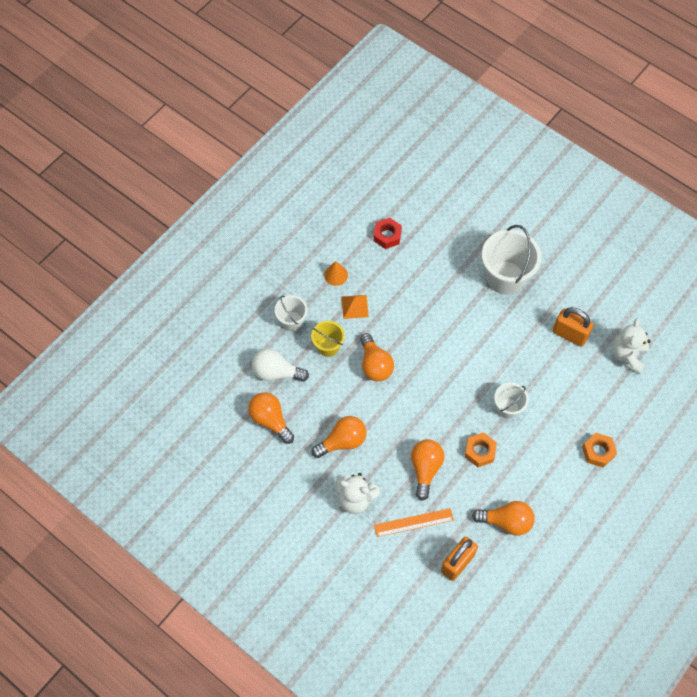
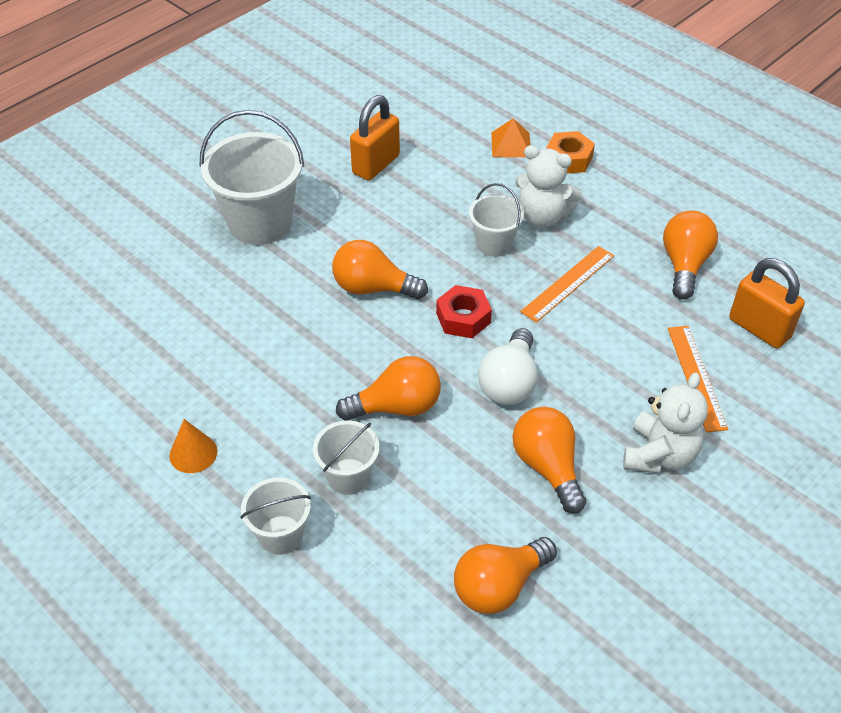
camera: 85 degrees left, 15 degrees down
white light bulb [252,349,309,382] -> white light bulb moved to [478,328,538,405]
yellow bucket [311,321,345,357] -> white bucket [313,421,379,495]
orange pyramid [342,295,369,319] -> orange pyramid moved to [491,118,530,157]
red nut [373,218,402,249] -> red nut moved to [436,285,492,338]
orange light bulb [411,439,445,501] -> orange light bulb moved to [332,240,428,299]
orange nut [465,432,497,467] -> orange ruler [520,246,614,322]
white teddy bear [612,318,651,374] -> white teddy bear moved to [515,145,582,228]

